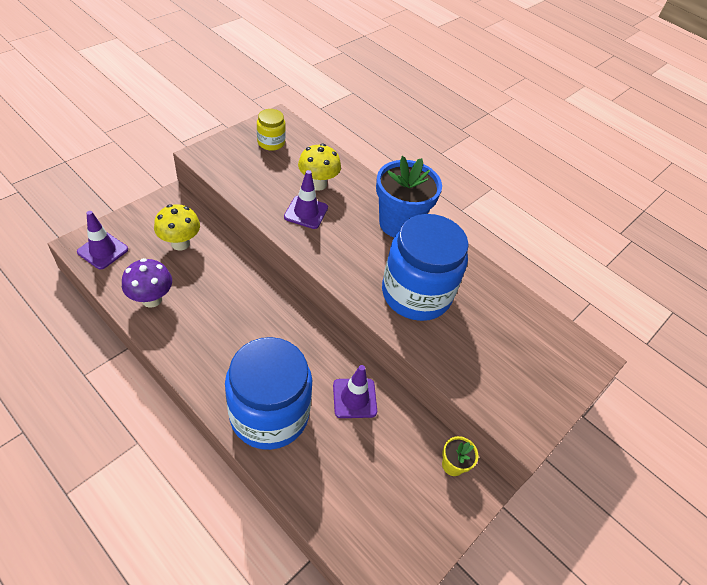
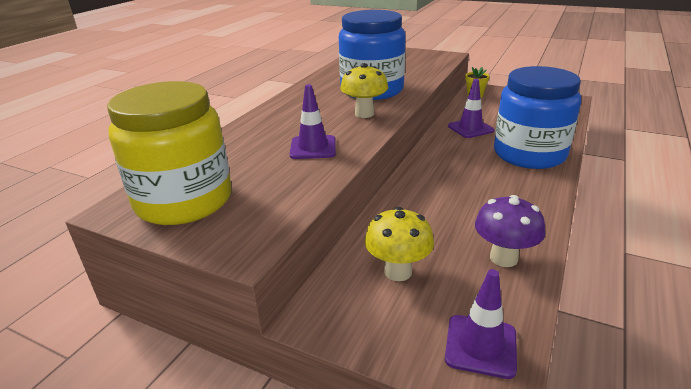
camera: 100 degrees left, 20 degrees down
yellow jar [257,109,286,151] -> yellow jar [107,81,231,225], size x2.15
yellow mushroom [298,144,341,191] -> yellow mushroom moved to [340,63,388,118]
blue flower pot [376,156,442,237] -> none

